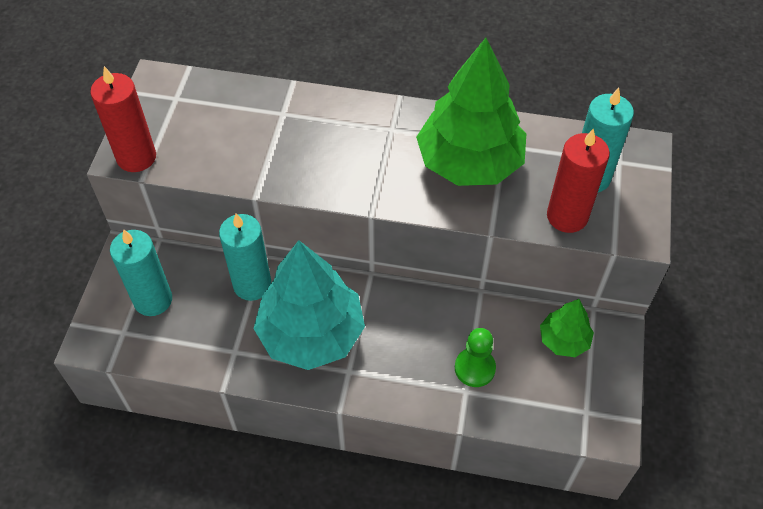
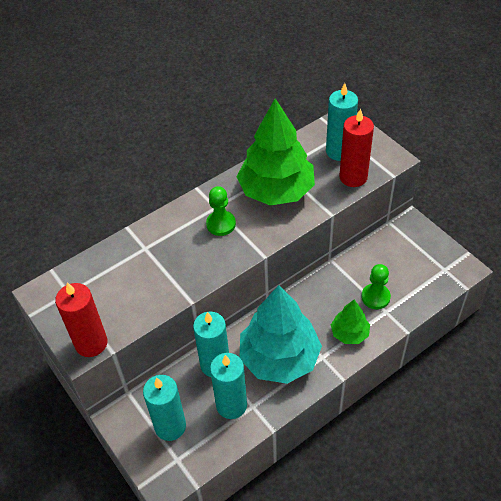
camera: 45 degrees left, 5 degrees down
green tree [540,299,594,357] -> green tree moved to [331,300,370,344]
none -> green pawn [206,186,236,236]
none -> turquoise candle [210,353,247,419]

